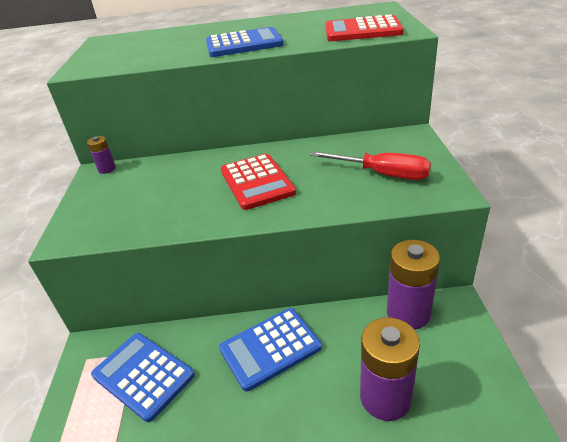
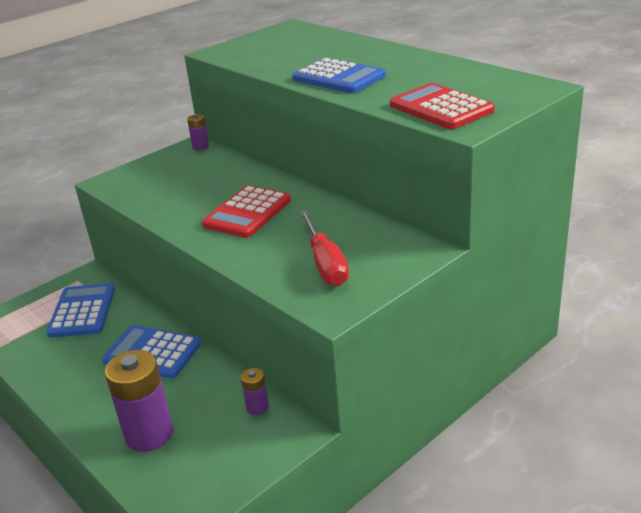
camera: 50 degrees right, 5 degrees down
purple battery [387,240,440,330] -> purple battery [241,368,269,415], size x0.48

